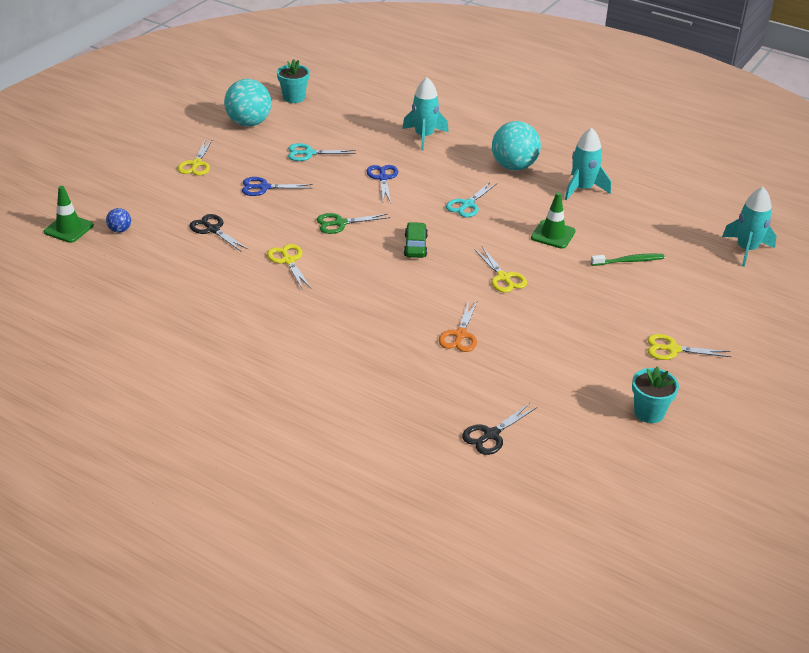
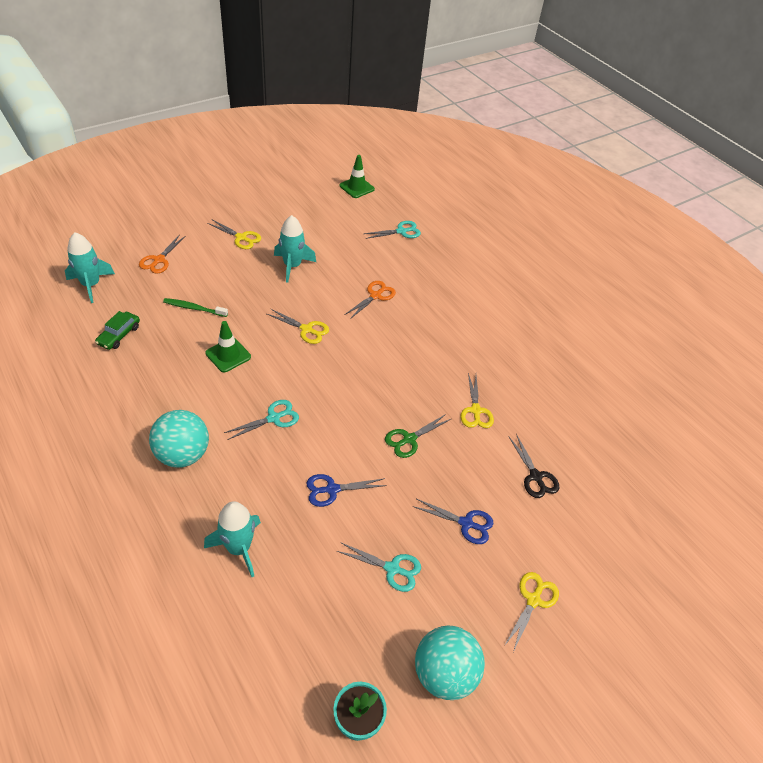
camera: 160 degrees left, 10 degrees up
green traffic cone [44,186,94,243] -> green traffic cone moved to [339,155,375,198]
blue ball [106,208,131,233] -> none
green scissors [317,213,390,234] -> green scissors turned 135 degrees clockwise [385,414,451,458]
blue scissors [366,165,398,203] -> blue scissors turned 60 degrees clockwise [306,474,387,507]
green car [404,222,428,258] -> green car moved to [95,311,140,350]
black scissors [462,403,537,455] -> turquoise scissors [364,221,421,239]
yellow scissors [474,247,527,293] -> yellow scissors turned 120 degrees clockwise [267,309,329,344]
turquoise rocket [565,128,611,201] -> turquoise rocket moved to [274,215,316,283]
turquoise flower pot [632,367,679,423] -> none
none -> orange scissors [139,236,186,274]

